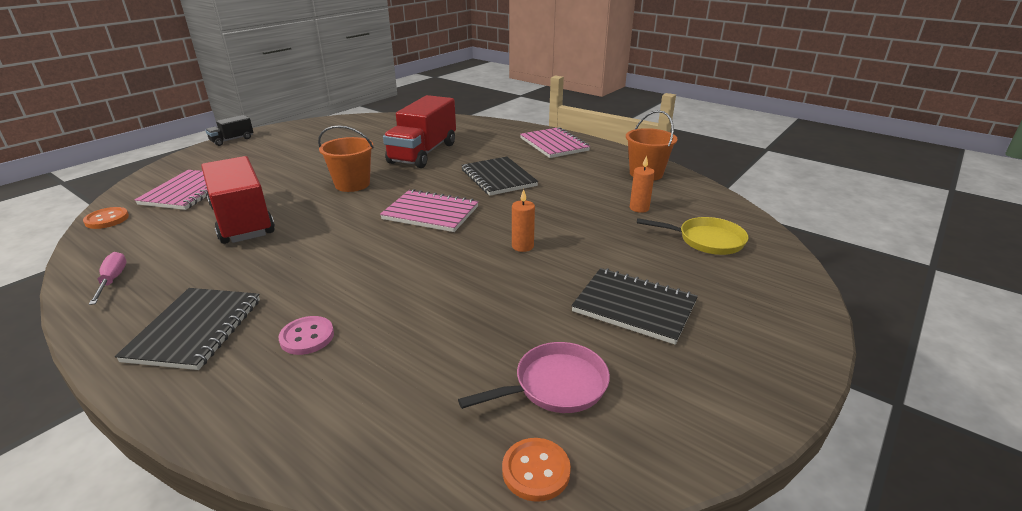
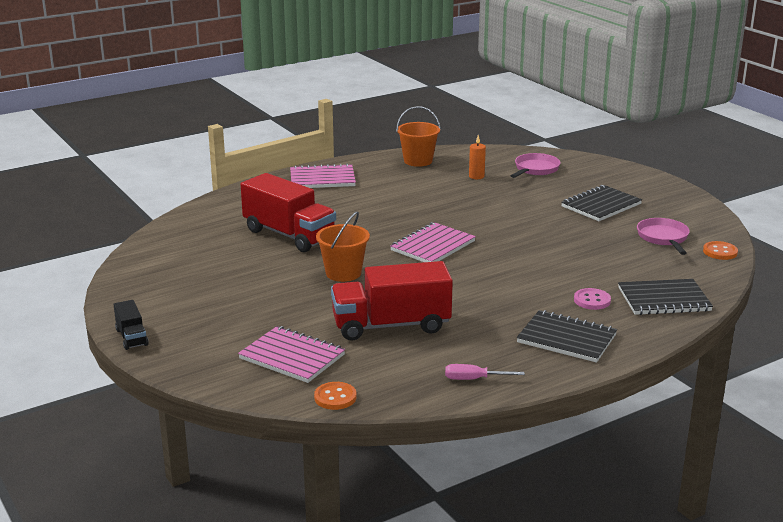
camera: 70 degrees left, 5 degrees down
black notebook [462,157,538,196] -> black notebook moved to [618,279,713,315]
orange candle [512,189,535,252] -> none
yellow pan [637,217,748,255] -> pink pan [511,153,560,178]

